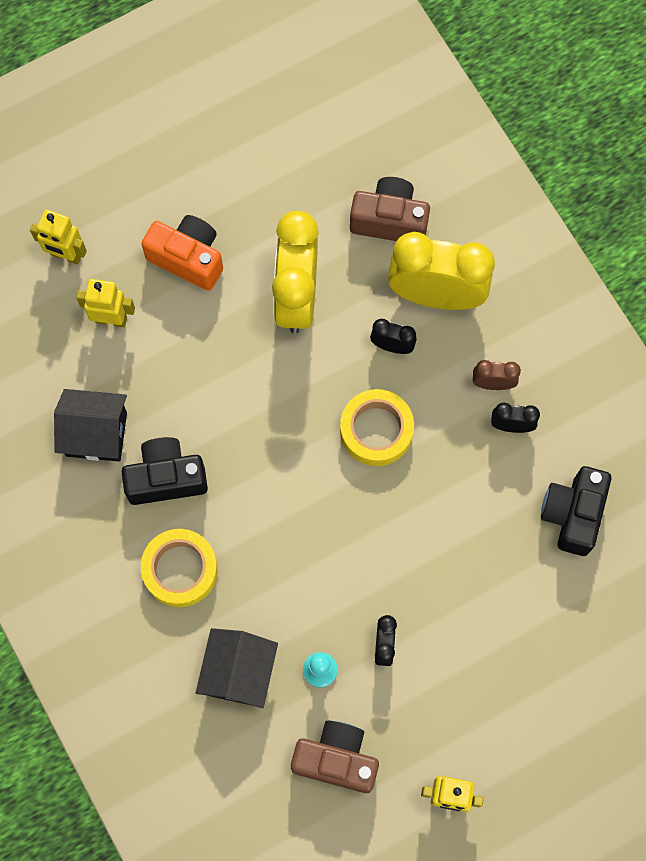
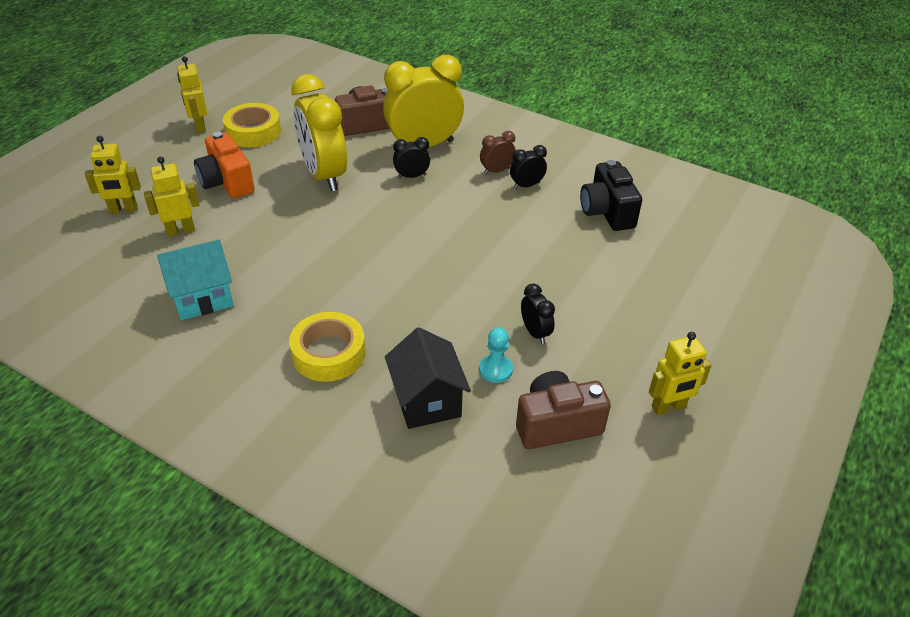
camera: 30 degrees left, 30 degrees down
black house [54,389,127,462] -> turquoise house [157,240,234,320]
black camera [122,437,208,505] -> none
orange camera [141,215,223,291] -> orange camera turned 120 degrees counterclockwise [194,132,255,198]
yellow tape [340,389,414,466] -> yellow tape moved to [223,103,281,147]
none -> yellow robot [177,56,207,133]

